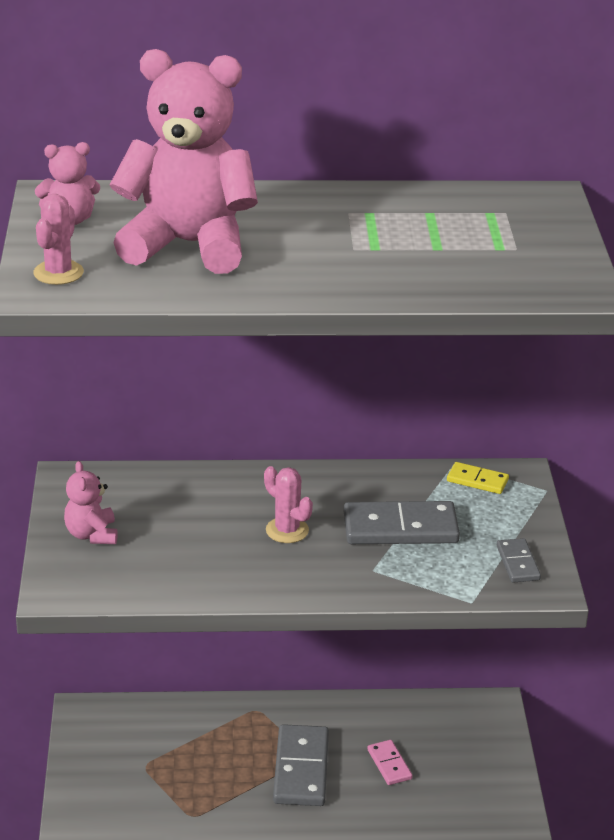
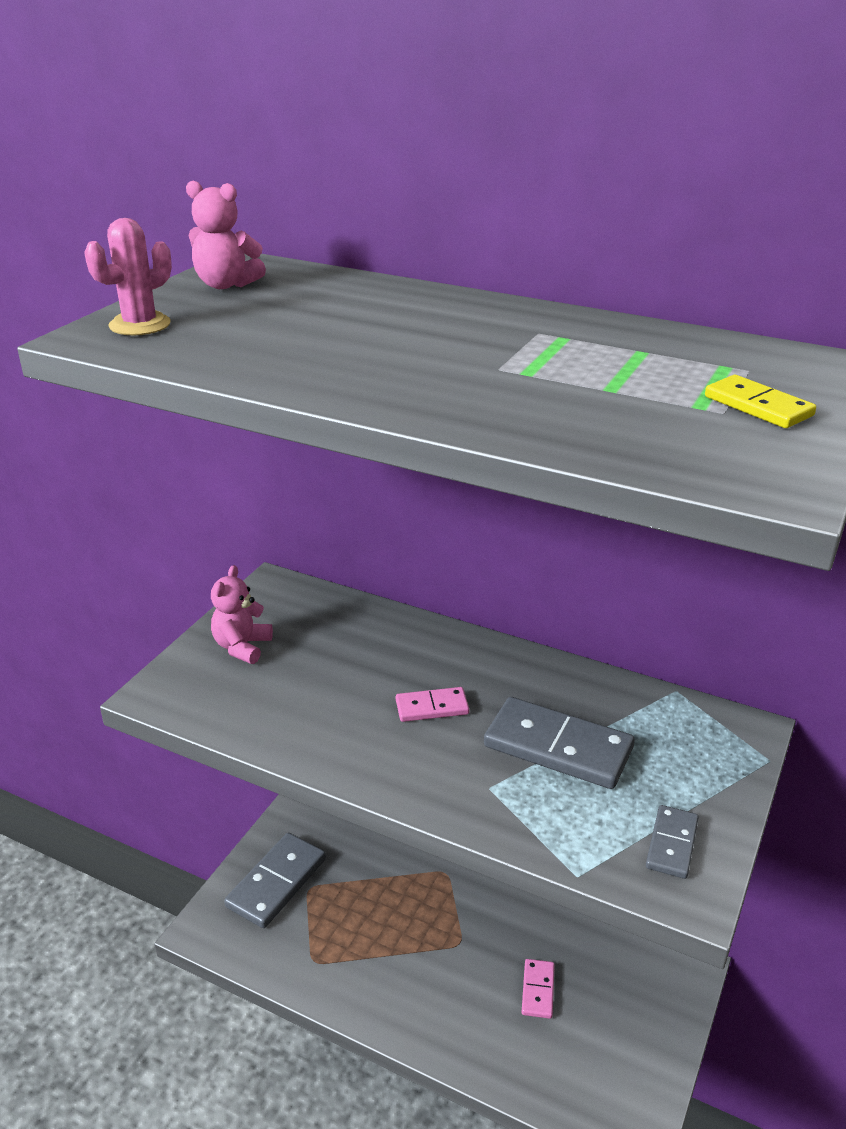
camera: 30 degrees right, 0 degrees up
pink teddy bear [110,49,258,274] -> none
pink cactus [264,466,313,543] -> pink domino [396,687,469,722]
grey domino [273,724,329,806] -> grey domino moved to [224,833,326,928]
yellow domino [447,462,509,494] -> yellow domino moved to [705,375,816,428]

